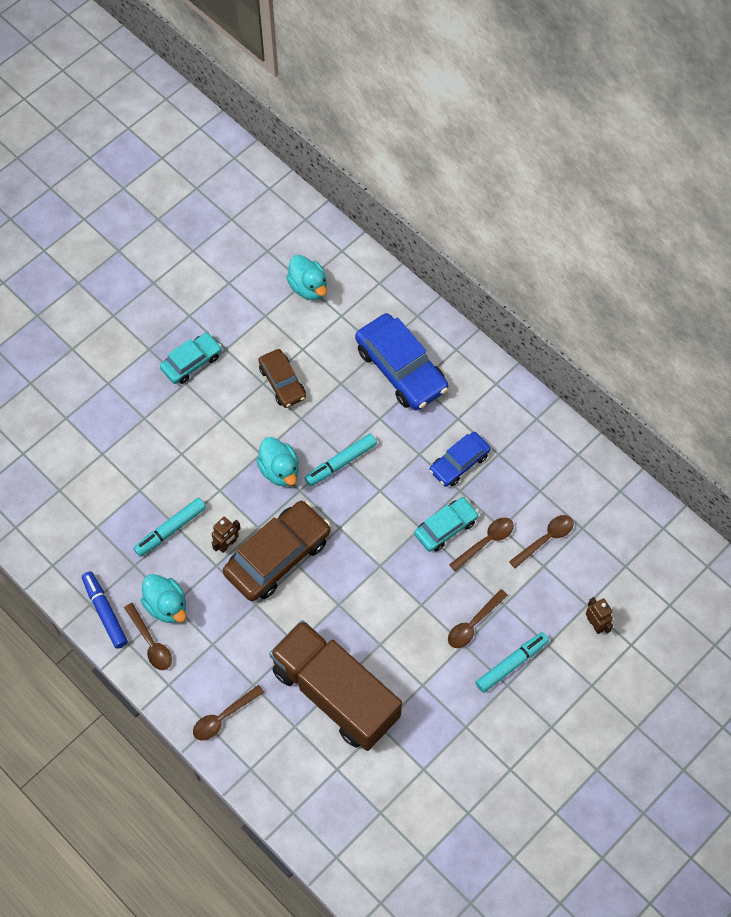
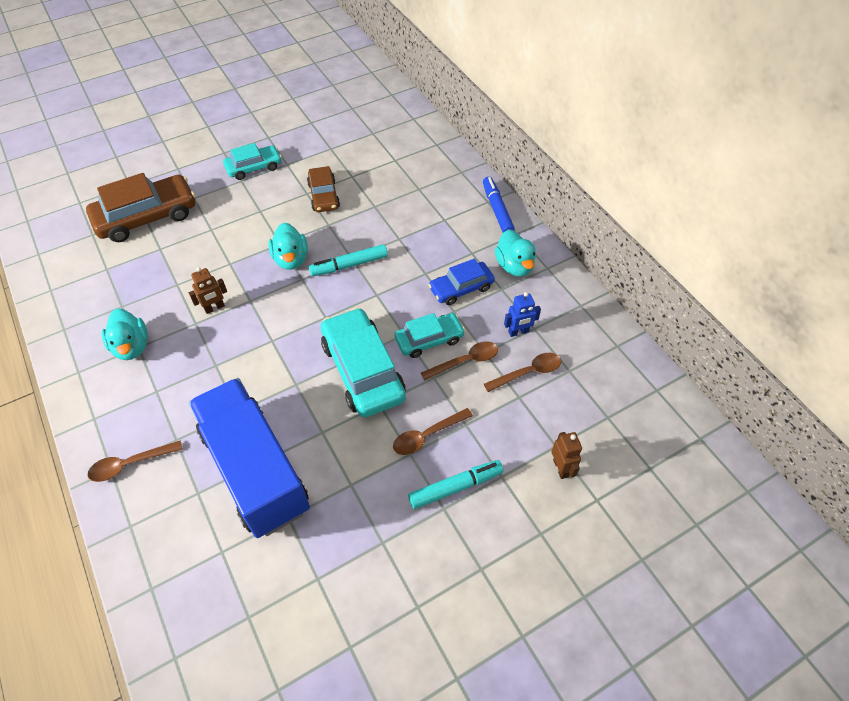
camera: 15 degrees right, 10 degrees down
blue marker [82,571,128,649] -> blue marker moved to [483,177,515,232]
brown spoon [124,603,172,670] -> none
turquoise marker [134,498,206,557] -> none
brown car [223,501,331,601] -> brown car moved to [86,173,196,242]
brown truck [269,620,402,751] -> blue truck [189,378,310,538]
turquoise duck [286,255,327,300] -> turquoise duck moved to [495,229,536,276]
blue car [355,313,448,410] -> none
none -> turquoise car [321,308,406,417]
none -> blue robot [504,292,541,337]

